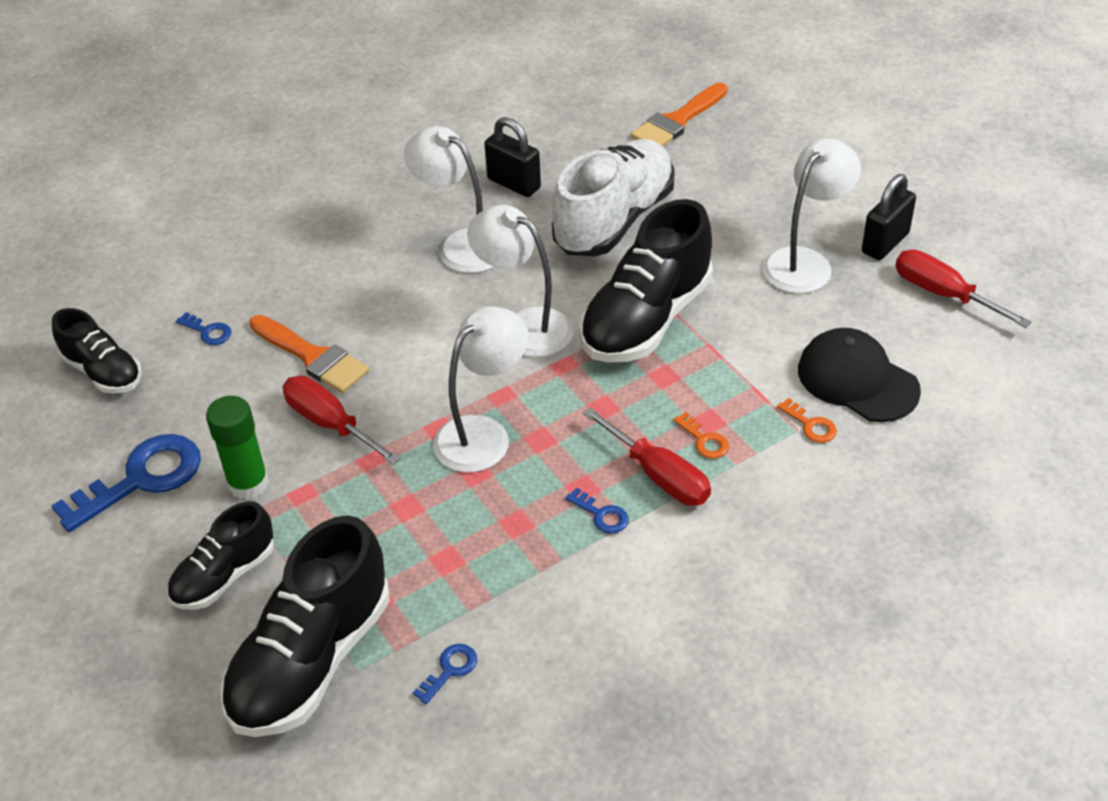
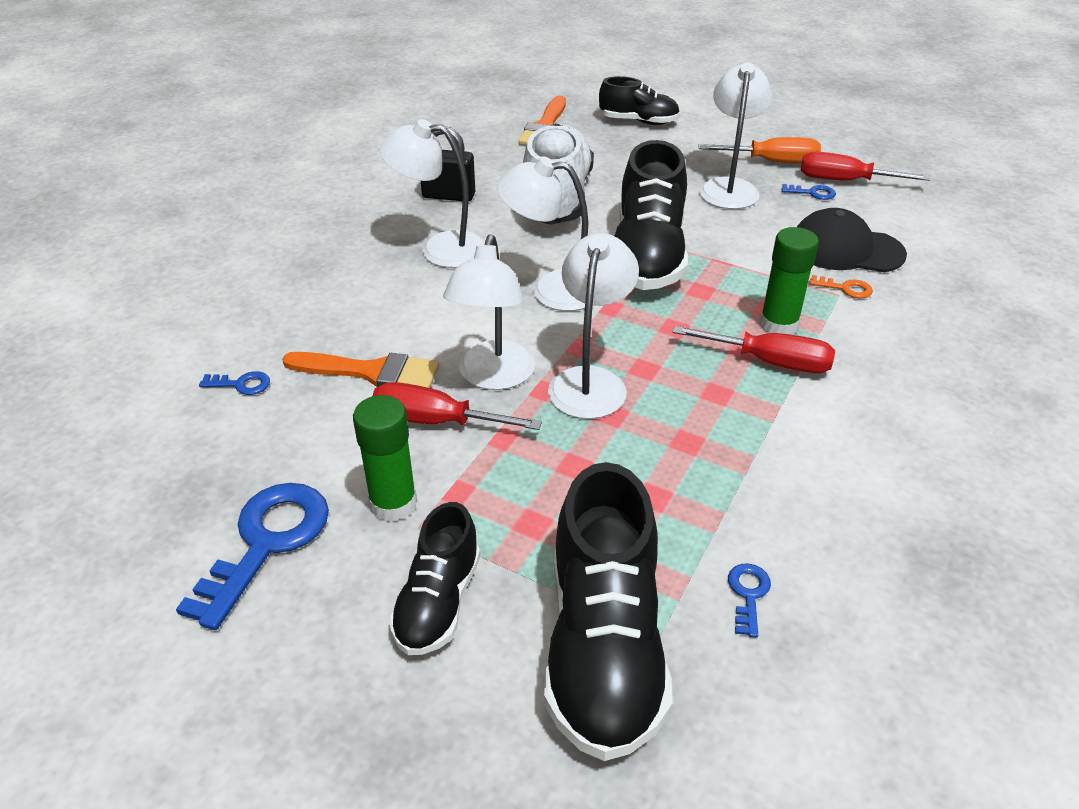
camera: 30 degrees left, 5 degrees down
black shoe [52,308,142,394] -> black shoe moved to [599,76,680,125]
blue key [565,487,629,534] -> blue key moved to [781,184,836,200]
orange key [673,412,729,459] -> green glue stick [760,227,819,335]
black padlock [862,174,916,260] -> orange screwdriver [698,137,821,163]
none -> white lamp [443,234,535,390]

